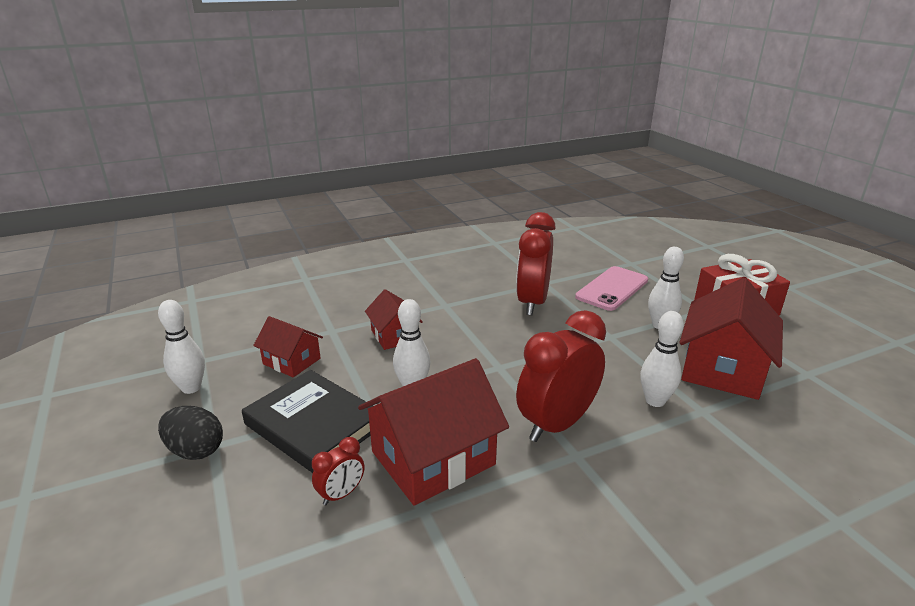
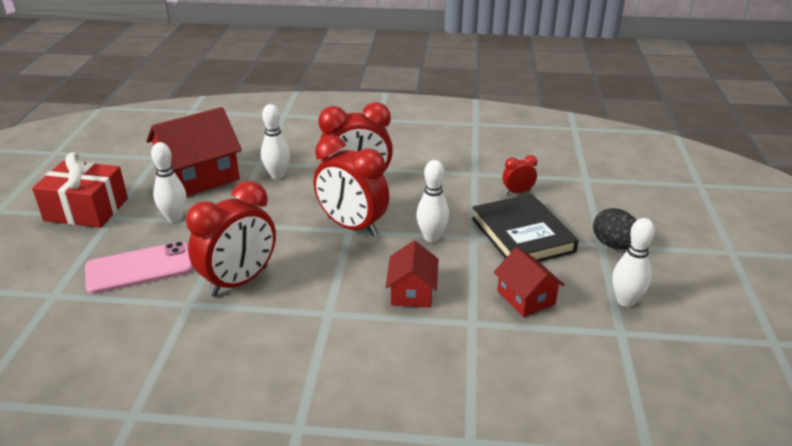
camera: 150 degrees left, 5 degrees up
red house [358,358,509,506] -> none
none -> red clock [314,135,389,237]

